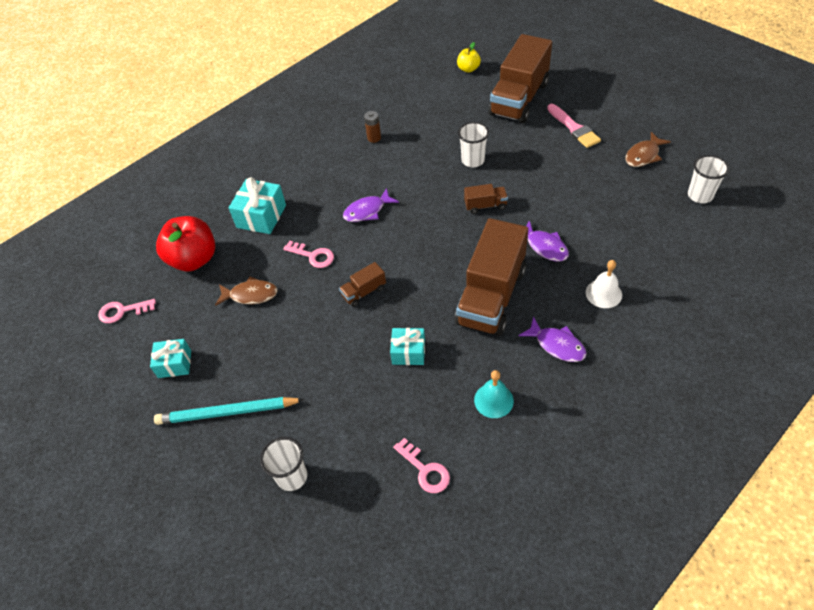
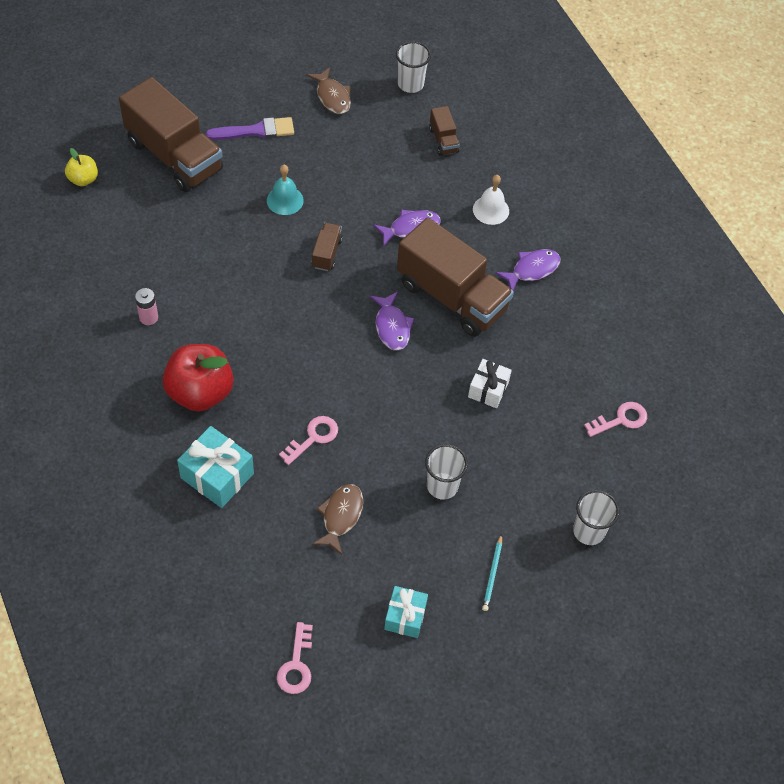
camera: 80 degrees left, 5 degrees up
turquoise pencil [154,397,304,425] -> turquoise pencil [482,534,502,611], size x0.51
red apple [156,216,215,271] -> red apple moved to [163,344,234,412]
brown truck [339,262,386,307] -> brown truck moved to [429,106,460,156]
purple fish [343,188,399,222] -> purple fish moved to [370,292,414,351]
brown battery [364,111,381,143] -> pink battery [135,288,158,325]
turquoise gift [390,328,425,365] -> white gift [468,359,512,408]
white cup [458,122,489,167] -> white cup moved to [425,444,468,500]
turquoise bell [474,370,514,418] -> turquoise bell moved to [267,165,304,215]
pink brush [547,104,601,148] -> purple brush [206,117,294,140]

